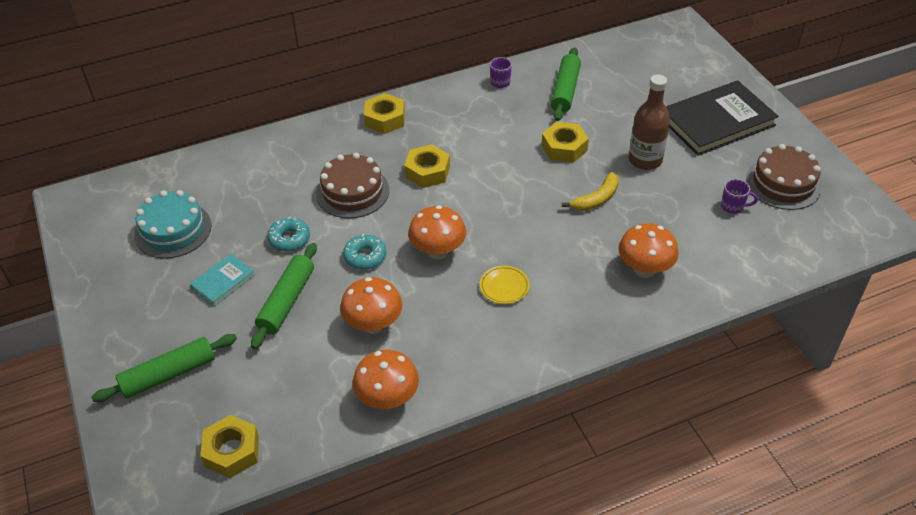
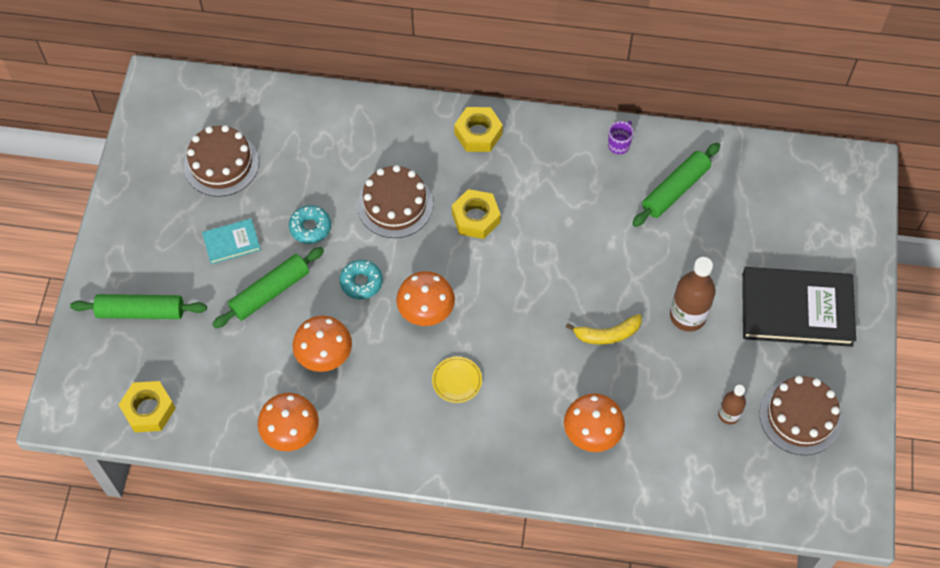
camera: 30 degrees right, 15 degrees up
turquoise cake [134,190,211,259] -> brown cake [184,125,259,197]
yellow nut [541,122,589,163] -> none
purple mug [721,179,758,214] -> brown bottle [718,385,746,425]

